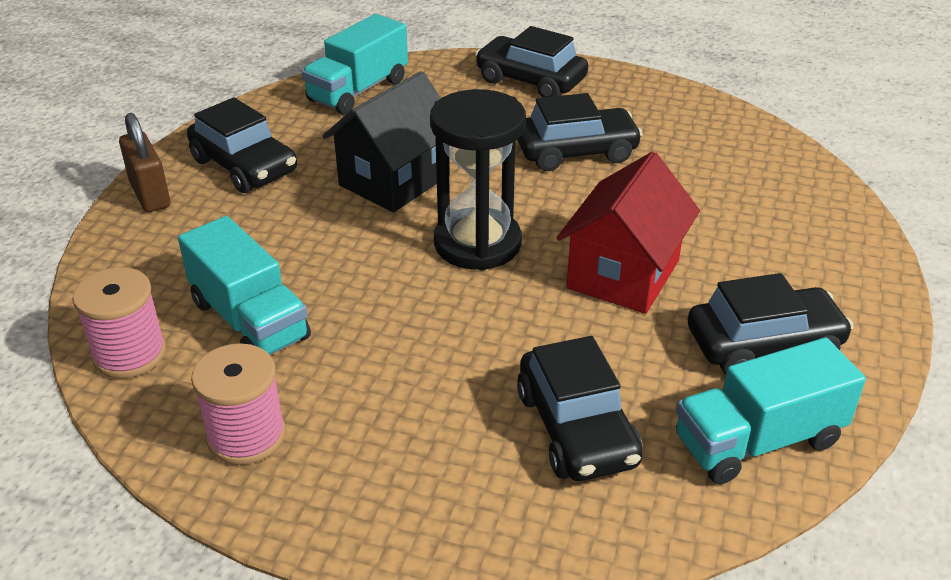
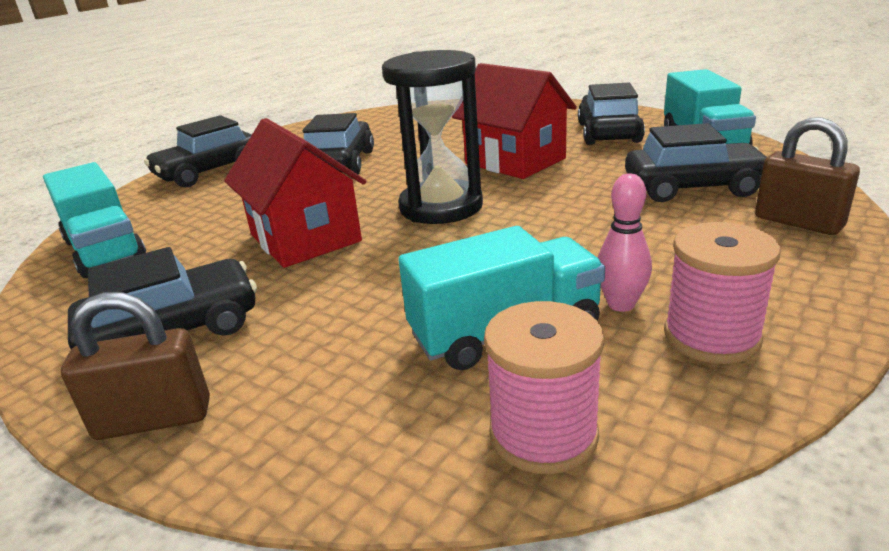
camera: 70 degrees left, 10 degrees down
black house [322,71,450,212] -> red house [224,118,366,268]
none -> pink bowling pin [598,174,652,312]
none -> brown padlock [755,117,860,235]

